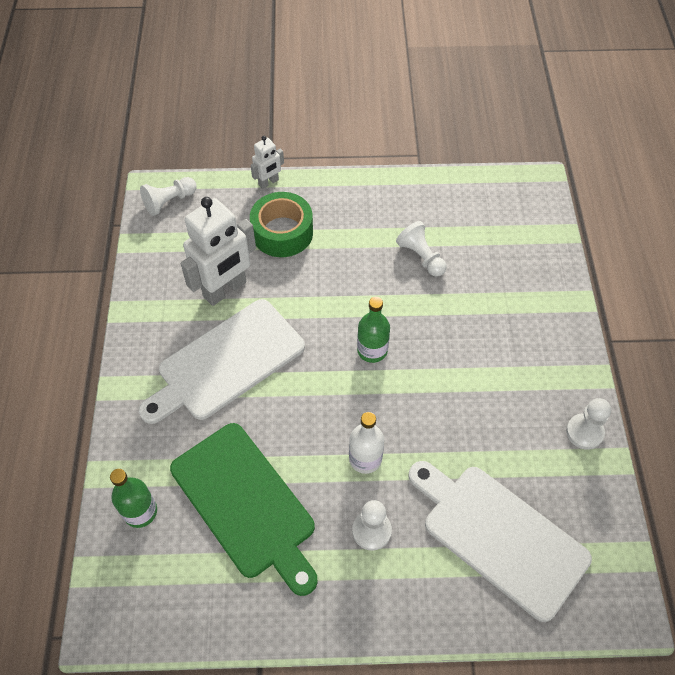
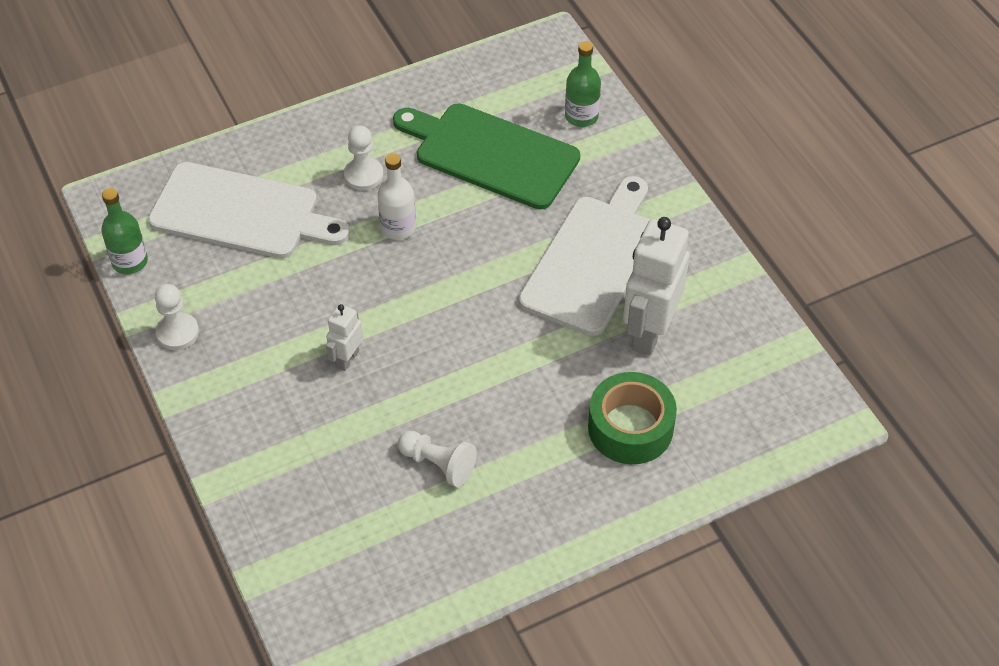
camera: 155 degrees right, 5 degrees down
white pawn [140,177,197,216] -> none
white robot [251,136,284,189] -> white robot moved to [326,304,363,371]
green bottle [357,297,390,363] -> green bottle moved to [101,188,148,274]

